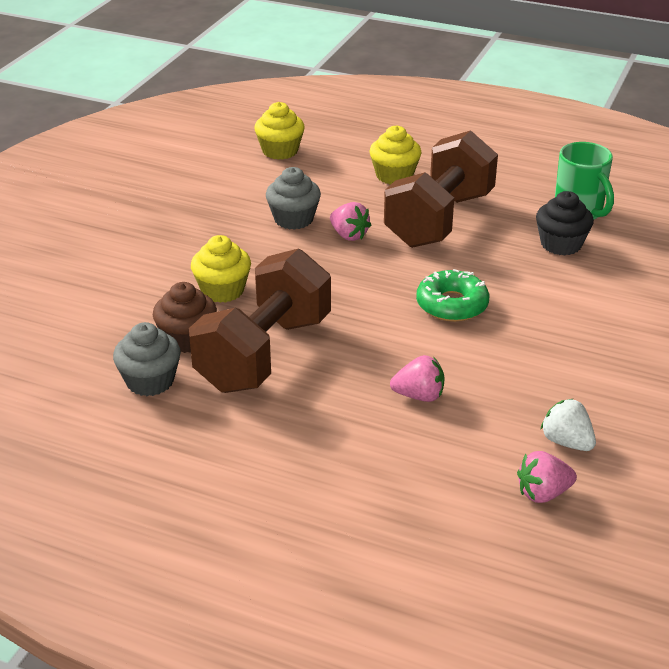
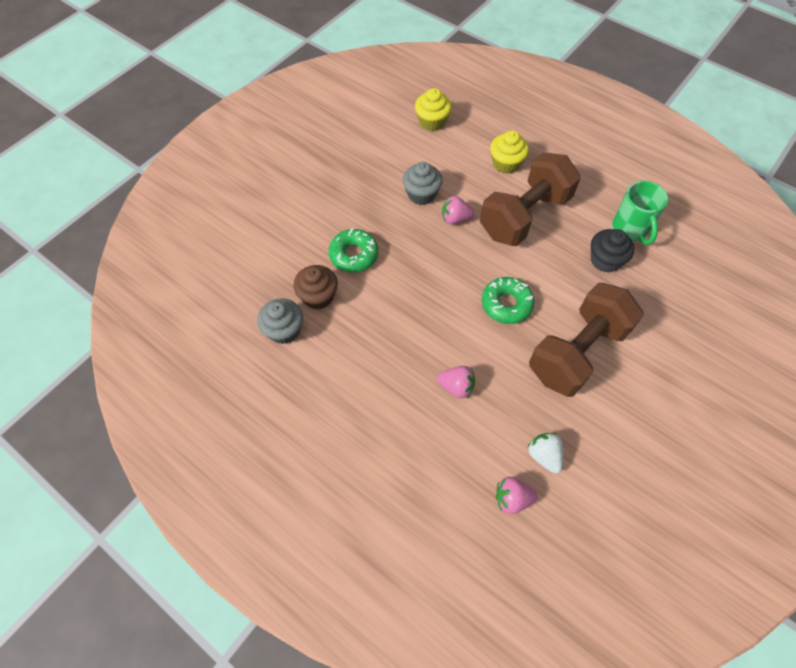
camera: 15 degrees right, 25 degrees up
brown dumbbell [189,248,331,393] -> brown dumbbell moved to [529,283,644,397]
yellow cupcake [191,235,251,303] -> green donut [329,228,379,272]
pink strawberry [330,202,371,241] -> pink strawberry turned 120 degrees clockwise [442,196,474,224]

